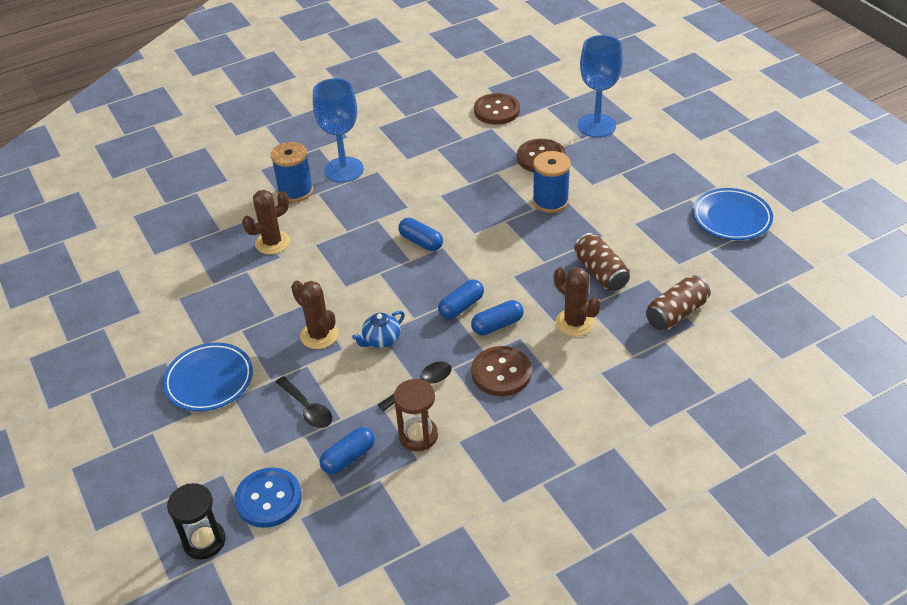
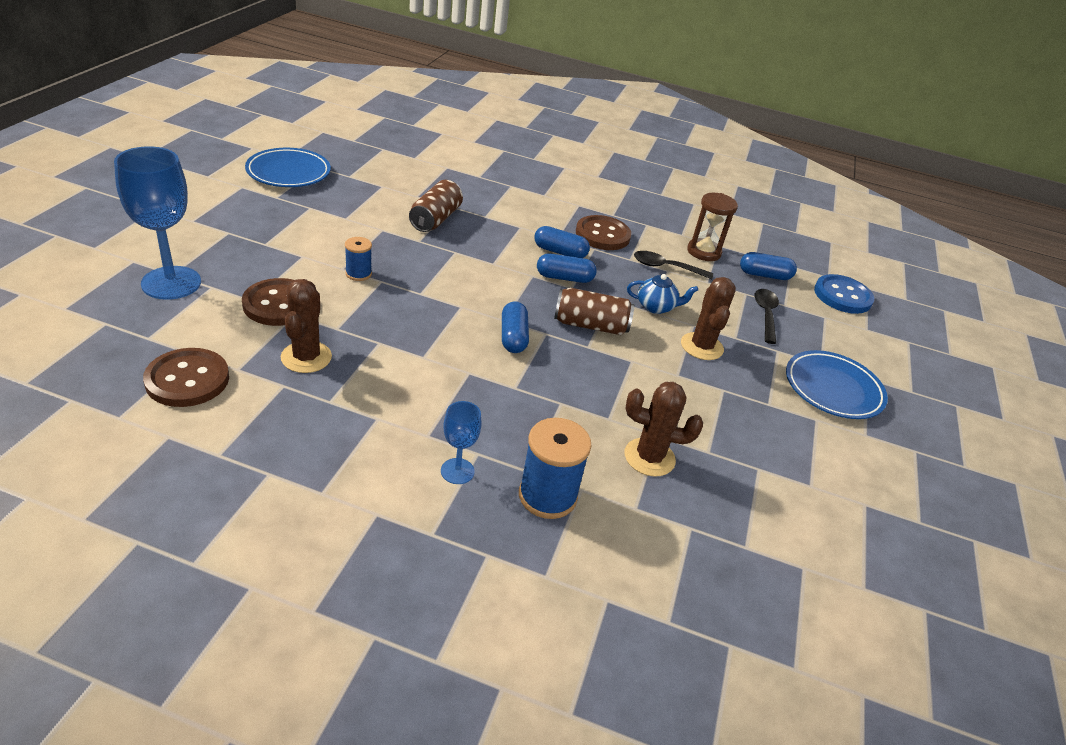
camera: 140 degrees left, 5 degrees down
black hourglass [167,483,226,560] -> none
blue goblet [313,78,364,183] -> blue goblet [441,401,481,484], size x0.51
blue spool [532,151,571,213] -> blue spool [345,237,372,281], size x0.57
brown cactus [554,267,600,336] -> brown cactus moved to [281,279,332,373]
brown can [646,275,711,330] -> brown can moved to [554,288,635,335]

